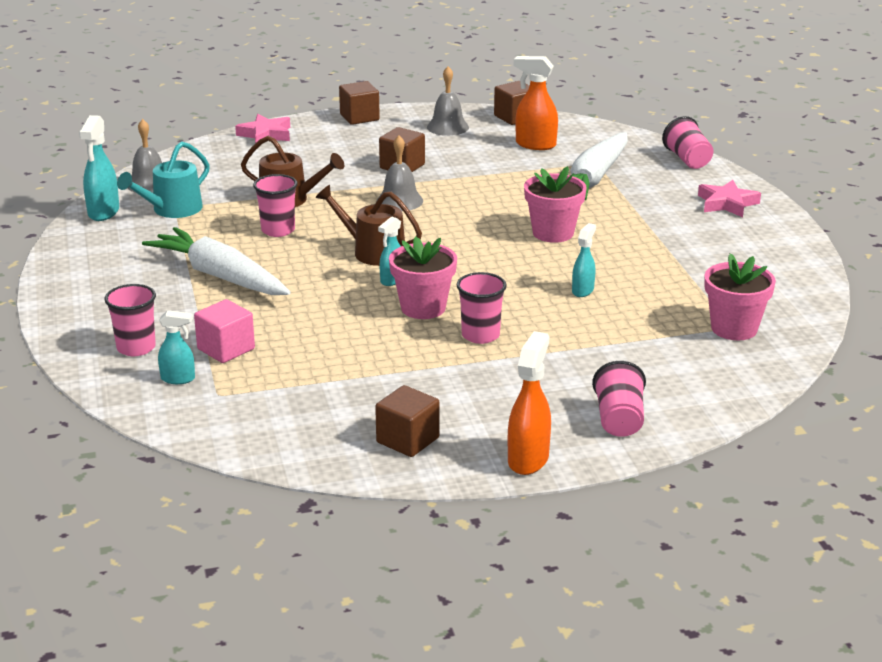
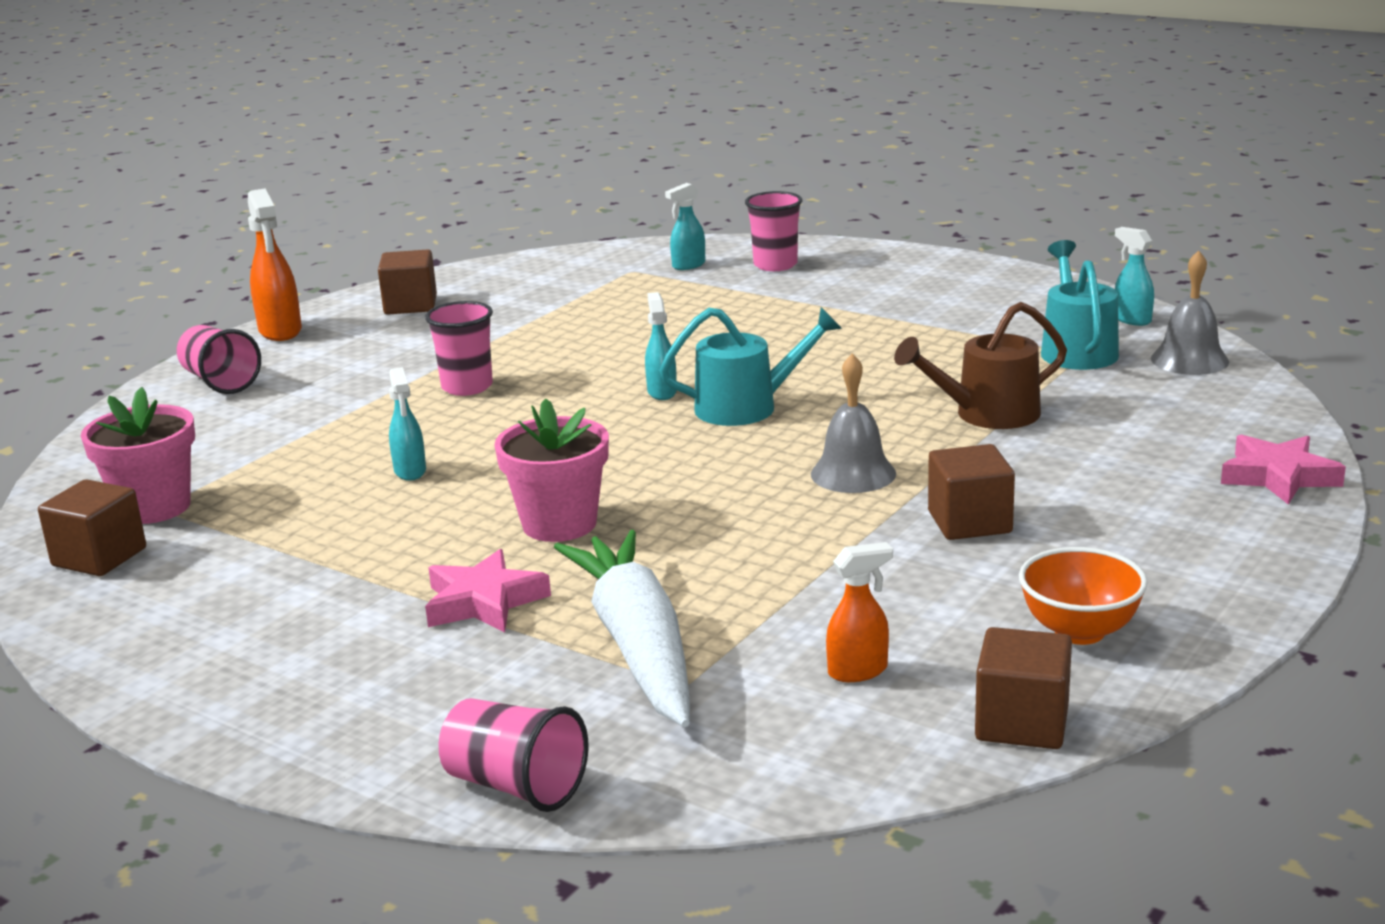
camera: 140 degrees right, 5 degrees down
turquoise spray bottle [79,115,119,221] -> turquoise spray bottle [1115,227,1154,326], size x0.62
white carrot [142,227,291,295] -> none
pink cube [194,299,255,363] -> none
pink cup [253,174,297,237] -> none
brown watering can [315,185,422,266] -> turquoise watering can [659,307,842,426]
brown cube [339,81,380,125] -> brown cube moved to [38,479,146,576]
pink flower pot [389,237,457,319] -> none
grey bell [427,67,469,136] -> orange bowl [1019,547,1148,645]
orange spray bottle [514,56,558,150] -> orange spray bottle [826,542,893,682], size x0.62
pink star [698,180,761,217] -> pink star moved to [425,549,551,633]

